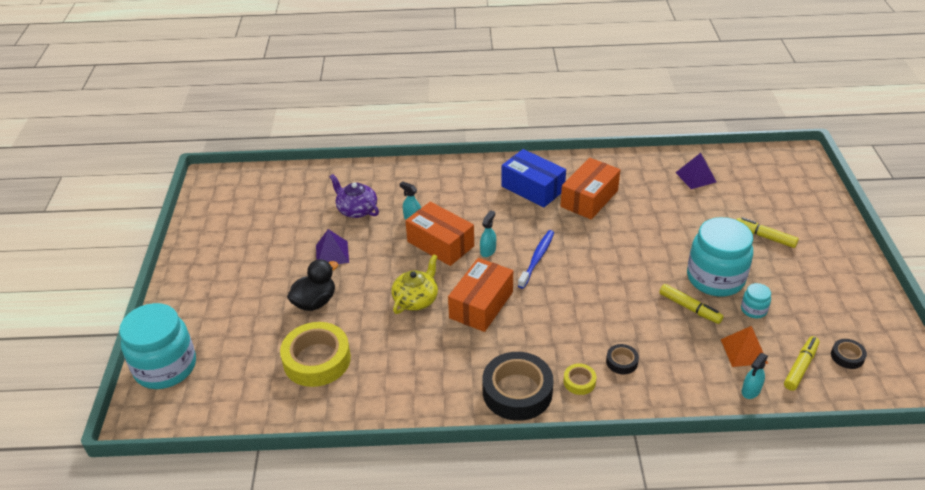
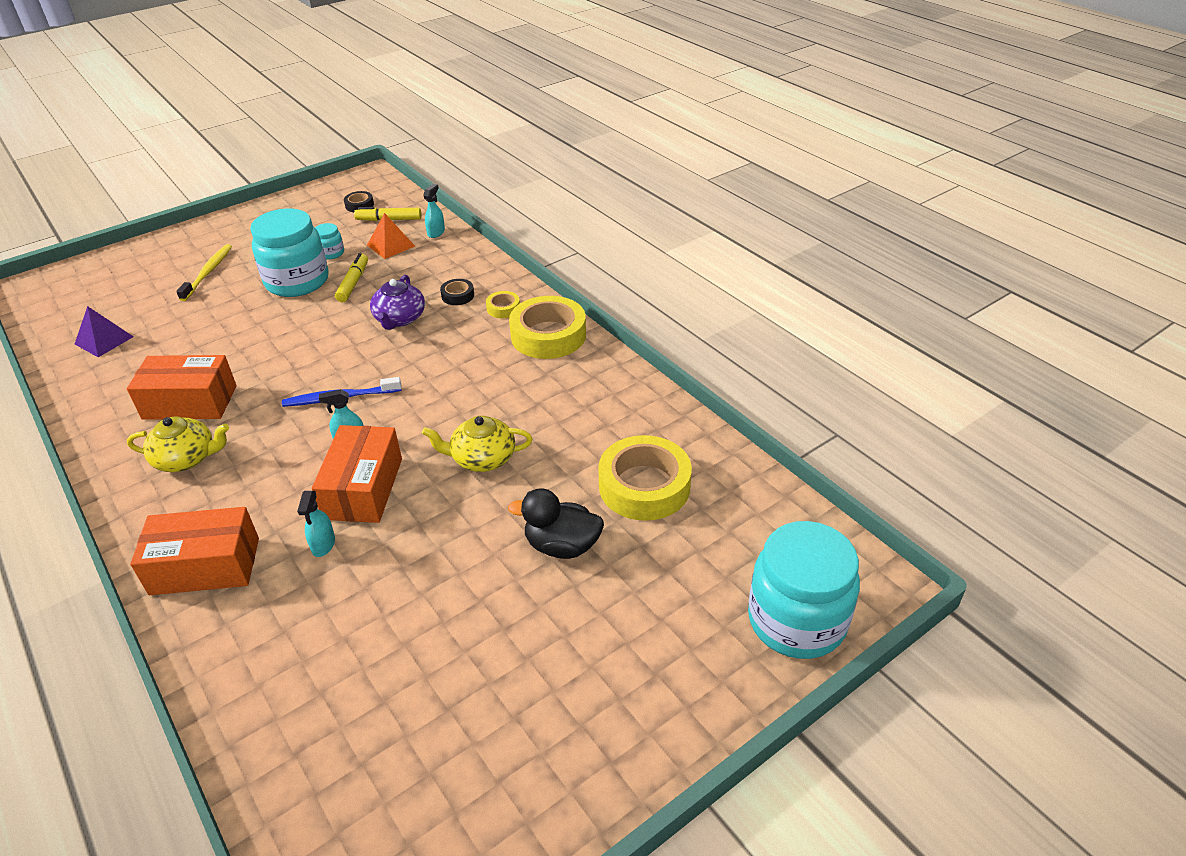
camera: 125 degrees left, 0 degrees up
purple pyramid [316,229,349,264] -> none
purple teapot [329,174,379,218] -> purple teapot moved to [370,275,425,330]
orange box [448,258,513,332] -> orange box moved to [130,507,259,595]
black tape [482,352,554,421] -> yellow tape [509,296,586,359]
blue box [502,149,566,207] -> yellow teapot [127,416,229,472]
yellow marker [737,217,799,248] -> yellow toothbrush [176,244,232,301]
turquoise spray bottle [742,353,768,399] -> turquoise spray bottle turned 75 degrees counterclockwise [423,184,445,238]

